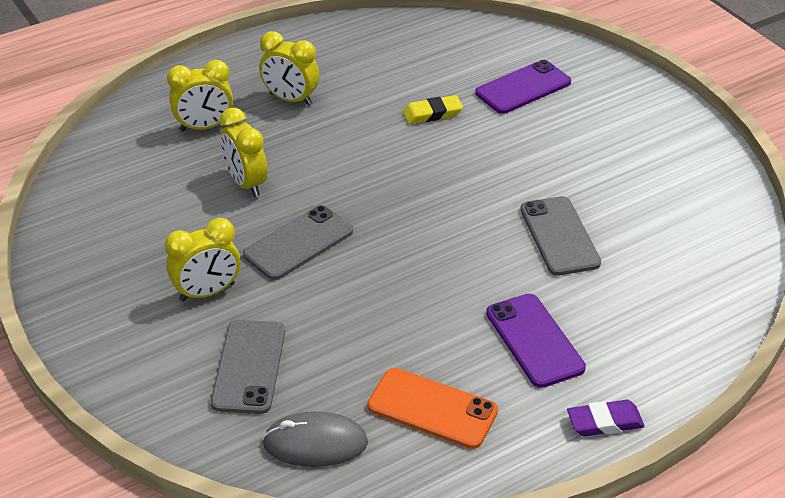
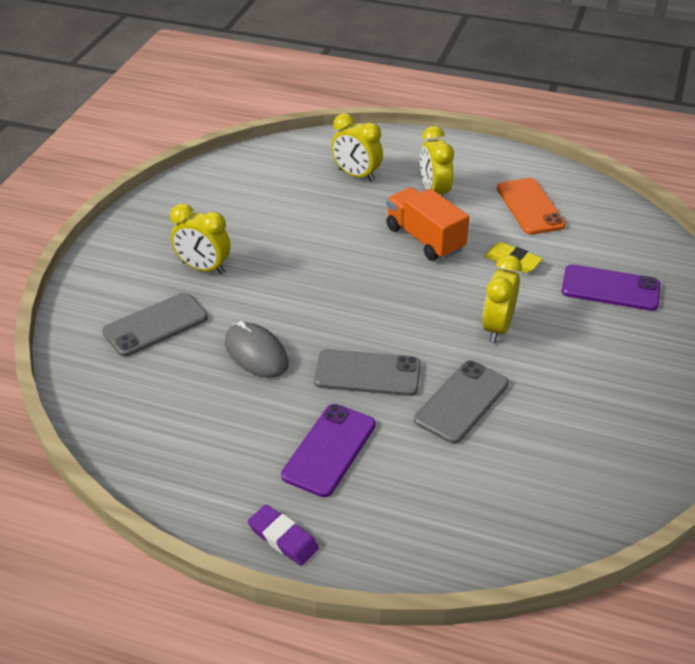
camera: 50 degrees right, 0 degrees up
yellow clock [220,108,268,197] -> yellow clock moved to [482,255,522,343]
grey phone [243,205,353,280] -> grey phone moved to [314,349,421,396]
grey mouse [262,411,368,467] -> grey mouse moved to [225,321,288,378]
orange phone [367,368,498,449] -> orange phone moved to [497,178,566,235]
none -> orange truck [386,187,469,261]

